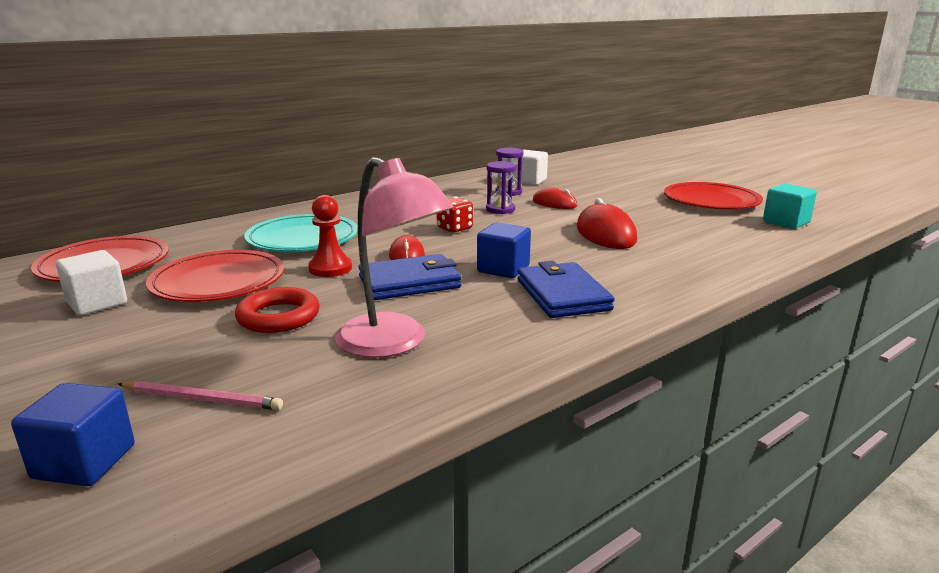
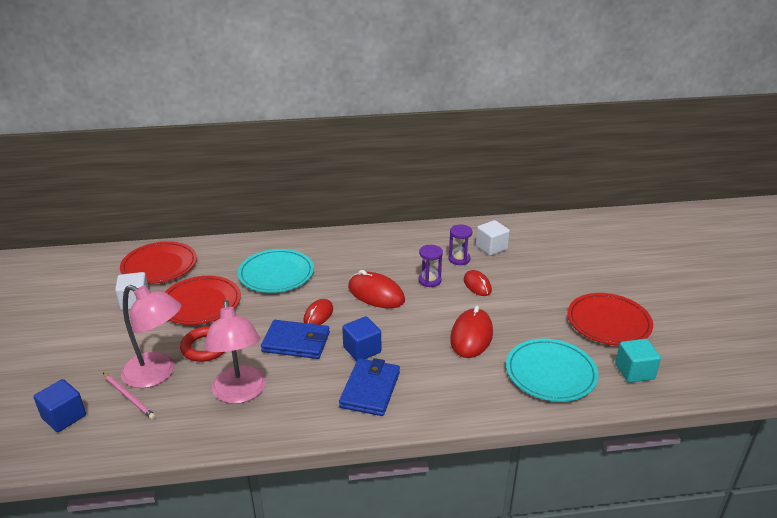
camera: 30 degrees right, 10 degrees up
red pawn [308,195,352,277] -> none
red dice [437,196,473,233] -> red mouse [348,270,405,308]
none -> pink lamp [121,285,181,388]
none -> turquoise plate [506,339,599,402]

